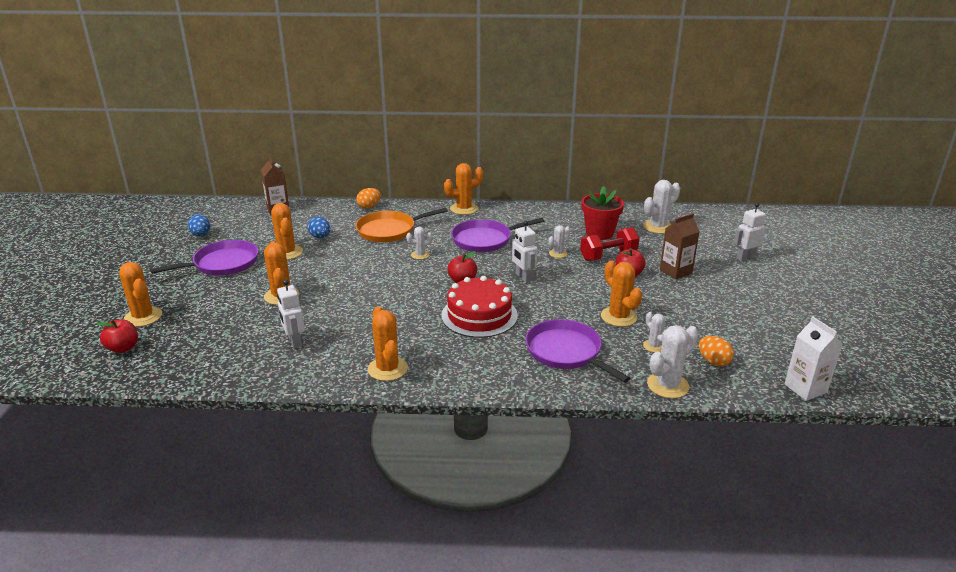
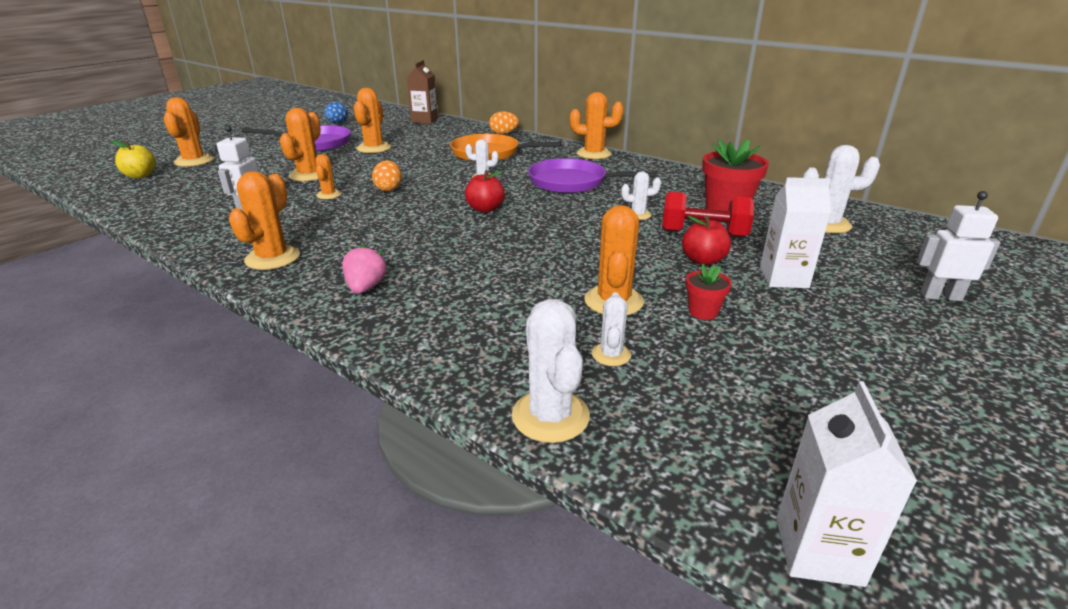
camera: 35 degrees right, 0 degrees up
red apple [96,319,138,353] -> yellow apple [112,140,156,178]
blue egg [307,217,330,238] -> none
red cake [441,276,518,338] -> none
white robot [512,221,538,283] -> none
purple pan [525,319,630,383] -> none
white cactus [647,325,698,398] -> white cactus turned 75 degrees clockwise [512,299,590,443]
brown carton [660,213,700,280] -> white carton [760,177,831,288]
orange egg [699,336,734,367] -> orange egg moved to [372,160,402,191]
none -> orange cactus [315,154,341,199]
none -> pink strawberry [342,244,387,294]
none -> red flower pot [686,263,732,320]

